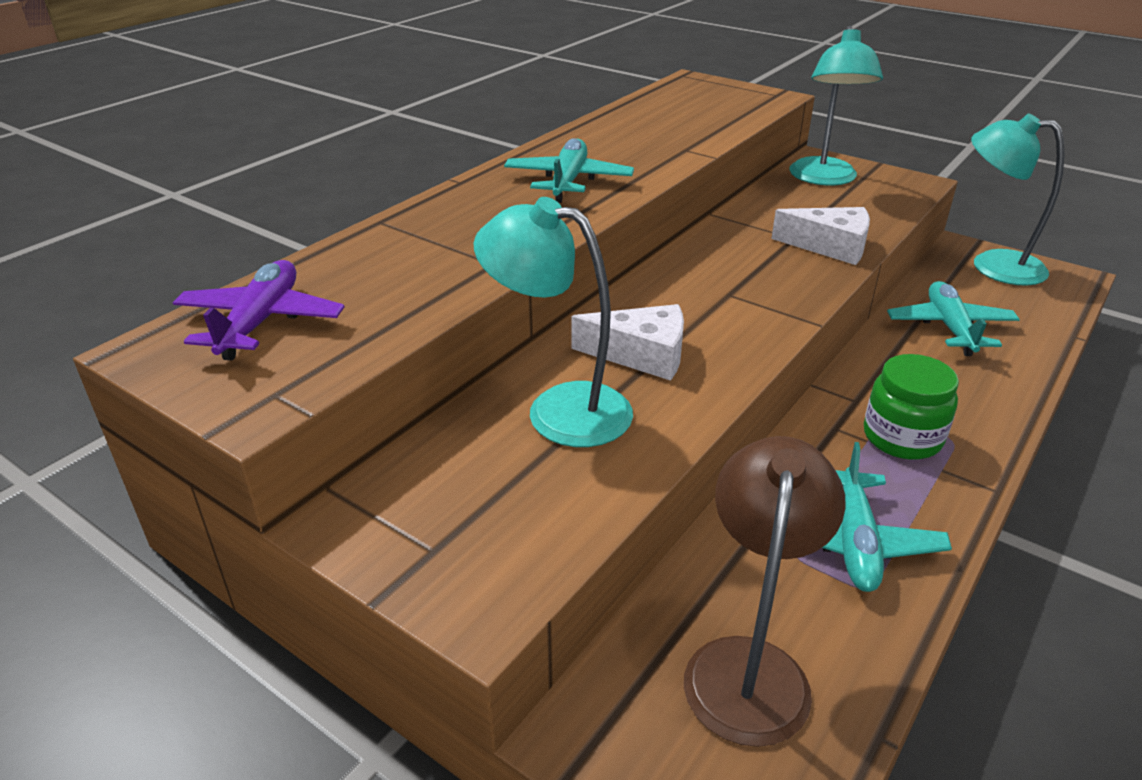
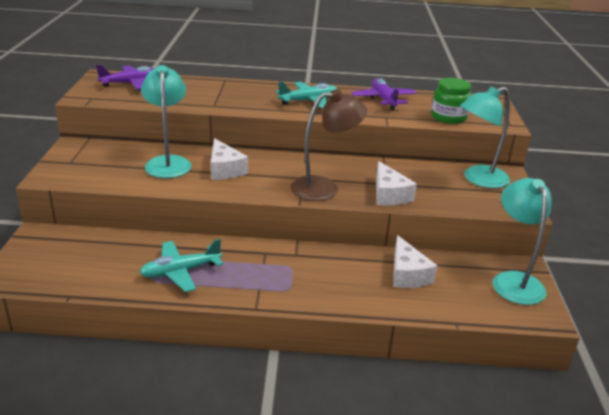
camera: 55 degrees right, 5 degrees down
brown lamp [684,436,846,747] -> brown lamp moved to [290,89,367,201]
green jar [864,354,959,460] -> green jar moved to [431,78,472,124]
turquoise plane [887,281,1020,356] -> white cheese [393,235,437,288]
none -> purple plane [352,78,417,110]

